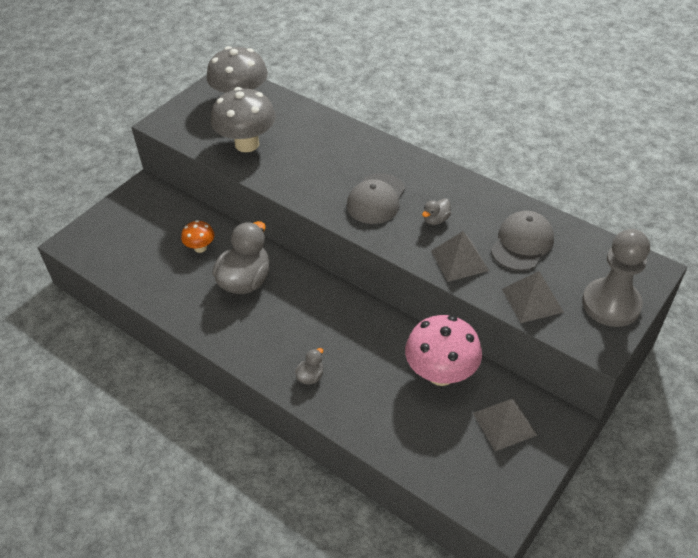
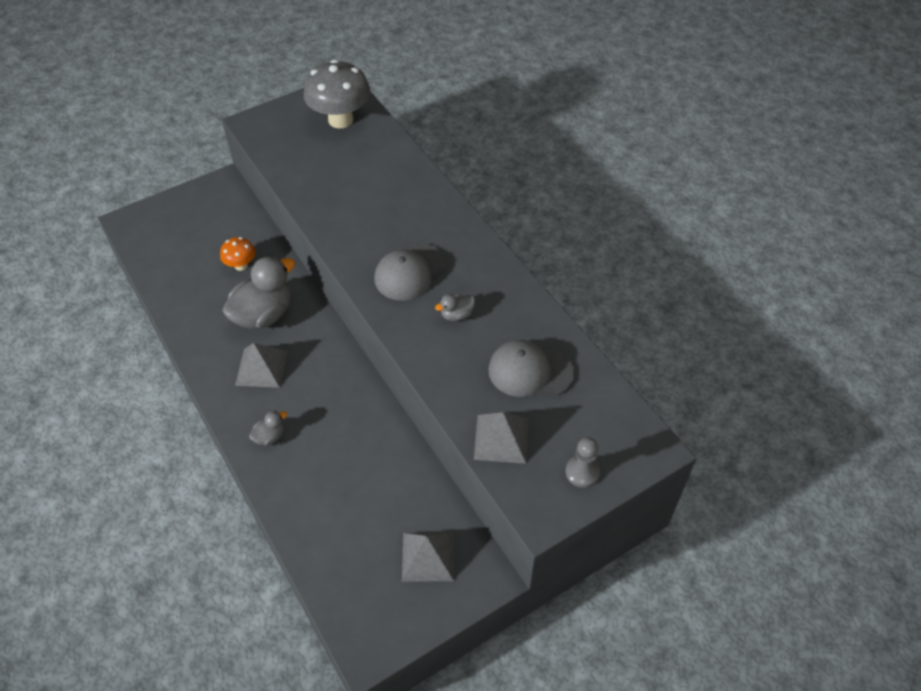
camera: 20 degrees right, 5 degrees up
grey mushroom [211,87,276,152] -> none
pink mushroom [405,315,482,386] -> none
grey pyramid [431,231,489,282] -> grey pyramid moved to [235,343,288,388]
grey cap [491,211,554,271] -> grey cap turned 135 degrees counterclockwise [488,340,575,397]
grey pawn [582,229,650,327] -> grey pawn [566,437,600,488], size x0.52

